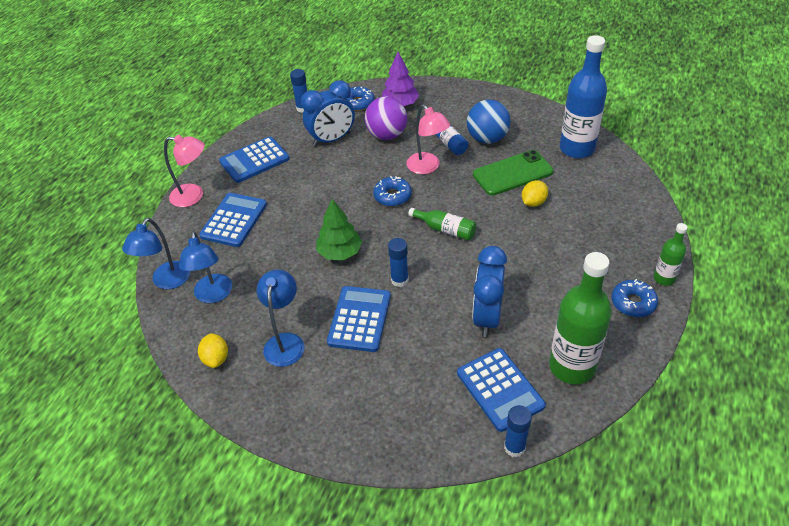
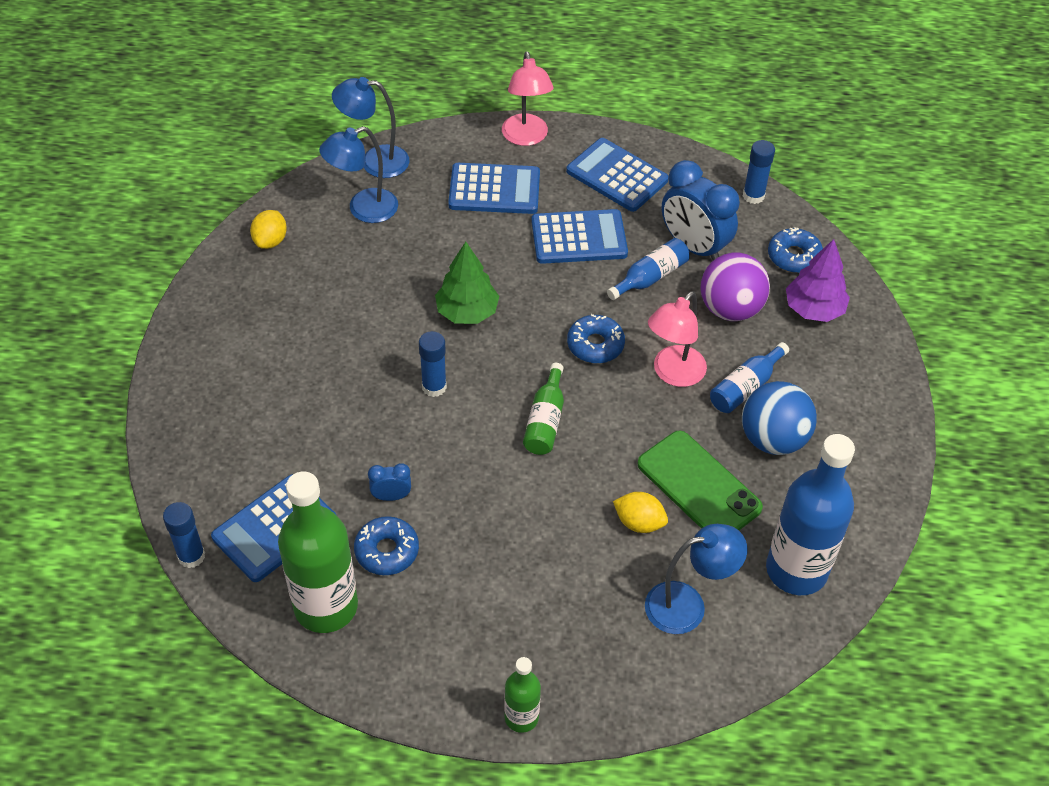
camera: 70 degrees right, 5 degrees up
yellow lemon [198,333,228,368] -> yellow lemon turned 45 degrees counterclockwise [250,210,287,249]
blue lamp [256,270,304,367] -> blue lamp moved to [645,524,747,634]
blue calculator [327,286,391,352] -> blue calculator moved to [531,209,628,264]
blue clock [472,246,507,337] -> blue clock [368,463,411,501], size x0.46
blue donut [612,279,658,317] -> blue donut moved to [354,516,419,575]
none -> blue bottle [607,238,690,300]

